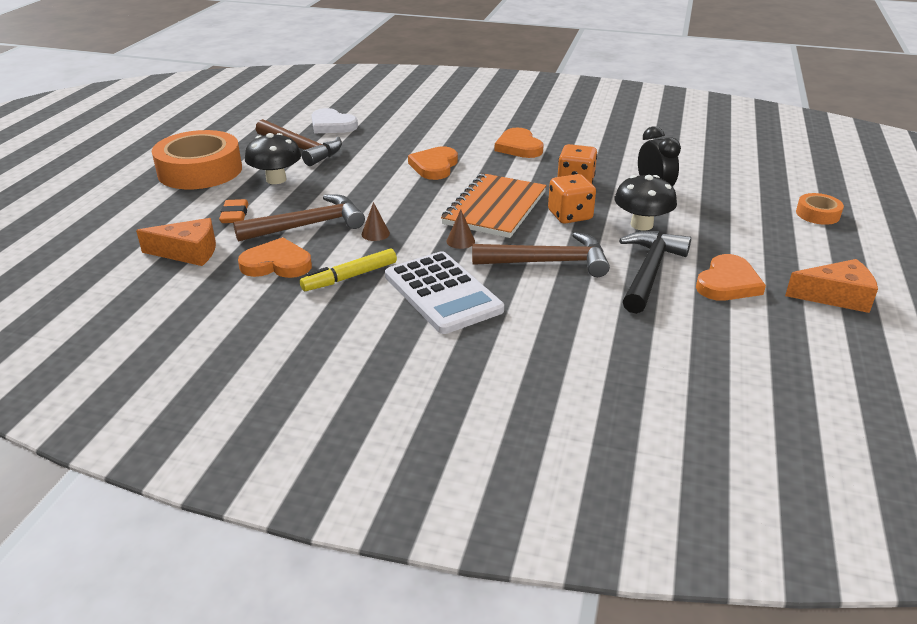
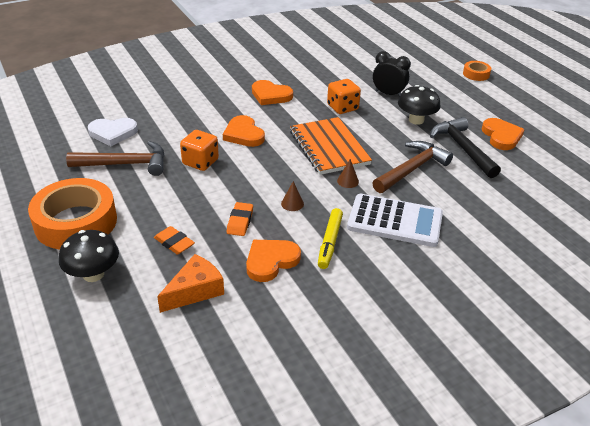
camera: 45 degrees left, 5 degrees up
brown hammer [233,195,365,242] -> orange eraser [227,202,253,236]
black mushroom [245,133,301,184] -> black mushroom moved to [59,230,119,282]
orange dice [548,174,596,224] -> orange dice moved to [180,130,219,171]
orange cheese [785,259,878,313] -> none

